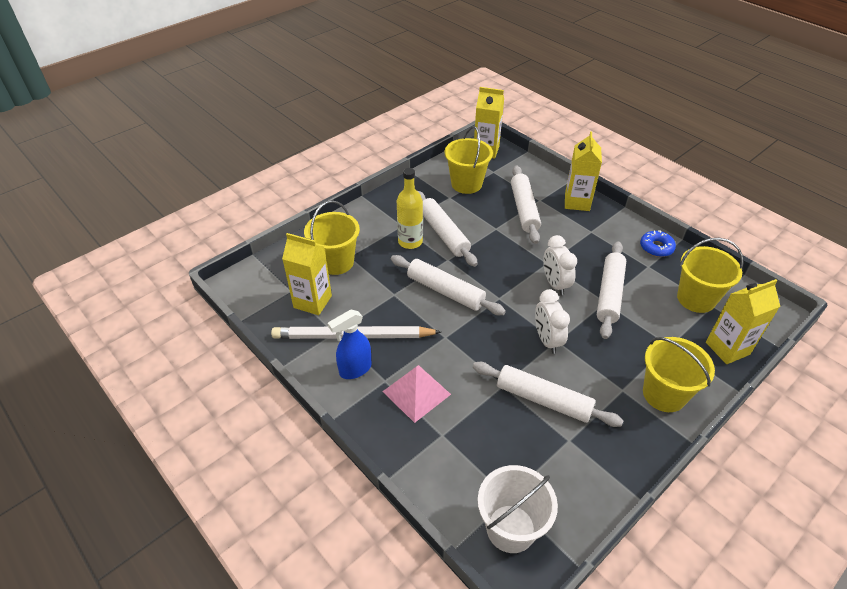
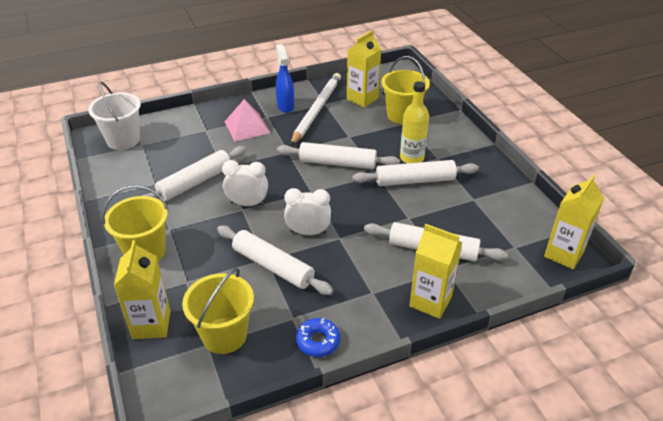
camera: 110 degrees right, 5 degrees down
white rolling pin [391,255,506,315] -> white rolling pin turned 45 degrees clockwise [277,142,400,169]
yellow bucket [444,126,493,194] -> none

